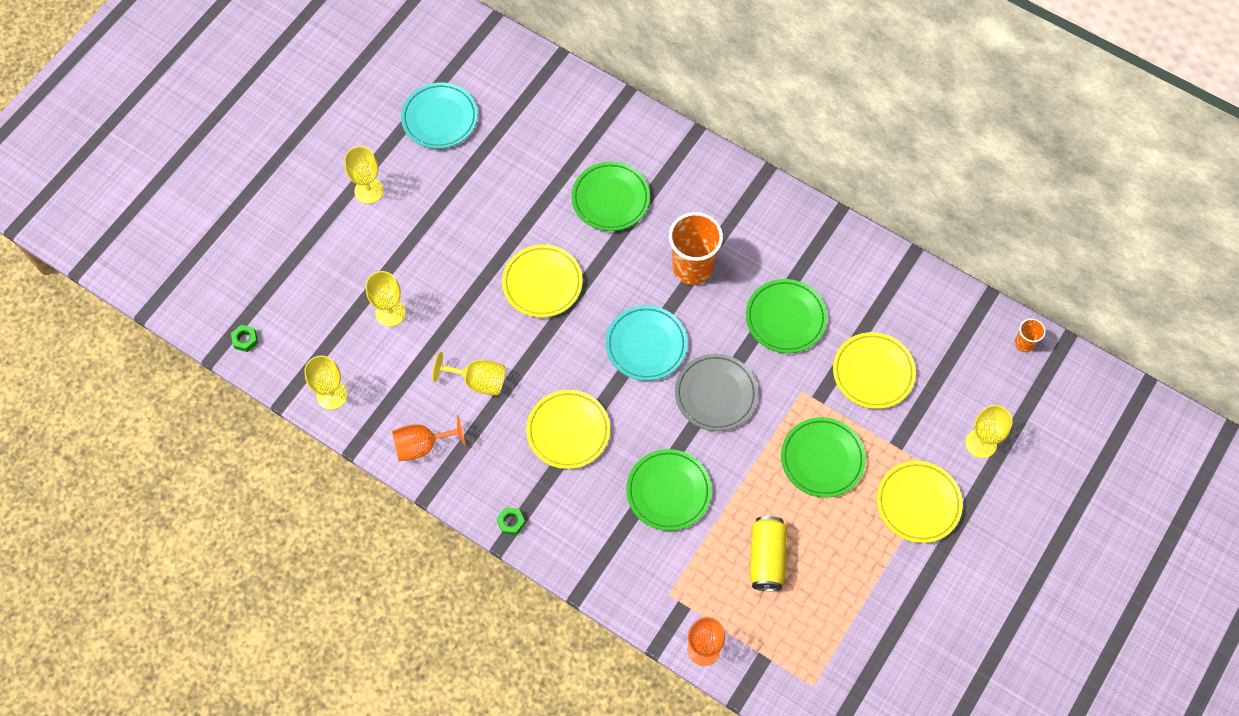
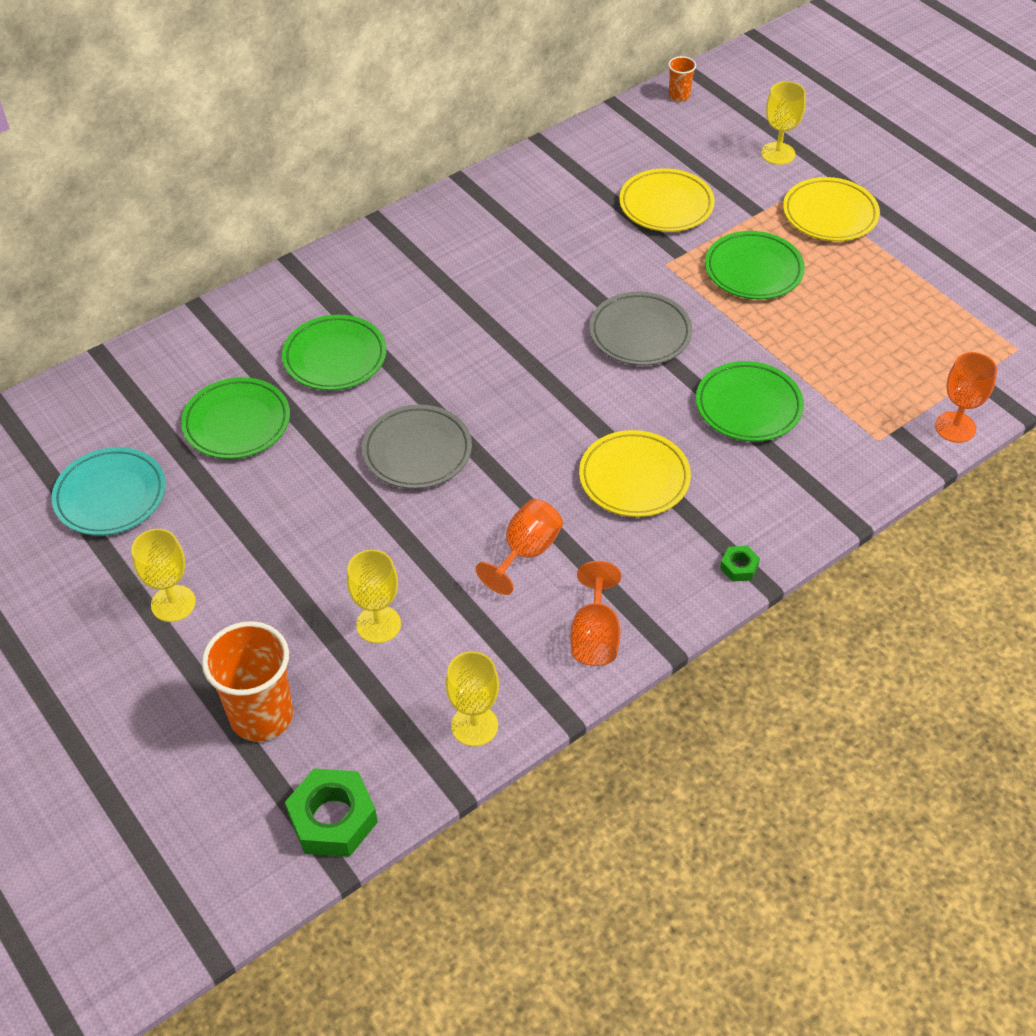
camera: 70 degrees left, 15 degrees down
green nut [231,325,258,352] -> green nut [285,768,378,857], size x2.06
yellow goblet [432,352,505,395] -> orange goblet [476,499,563,595]
yellow plate [502,245,583,318] -> grey plate [362,405,472,489]
turquoise plate [606,305,687,381] -> none
orange cup [669,212,723,285] -> orange cup moved to [202,621,293,742]
green plate [746,279,827,353] -> green plate moved to [181,377,290,459]
yellow can [750,516,787,591] -> none

